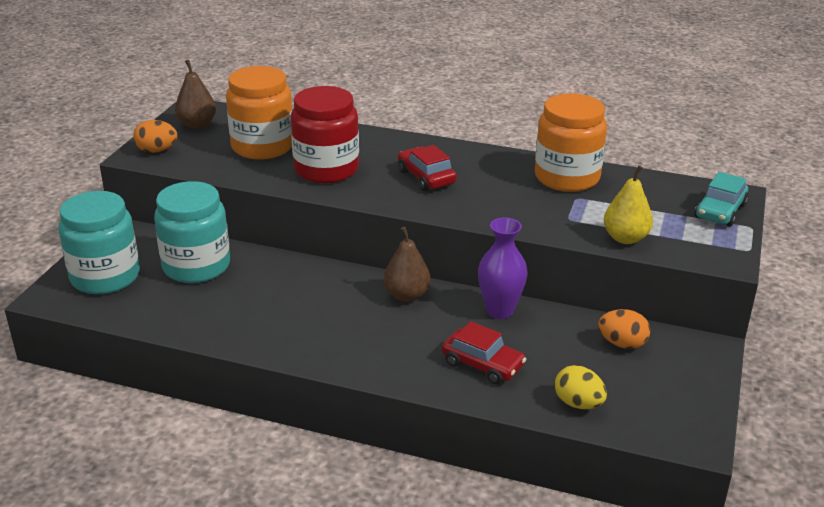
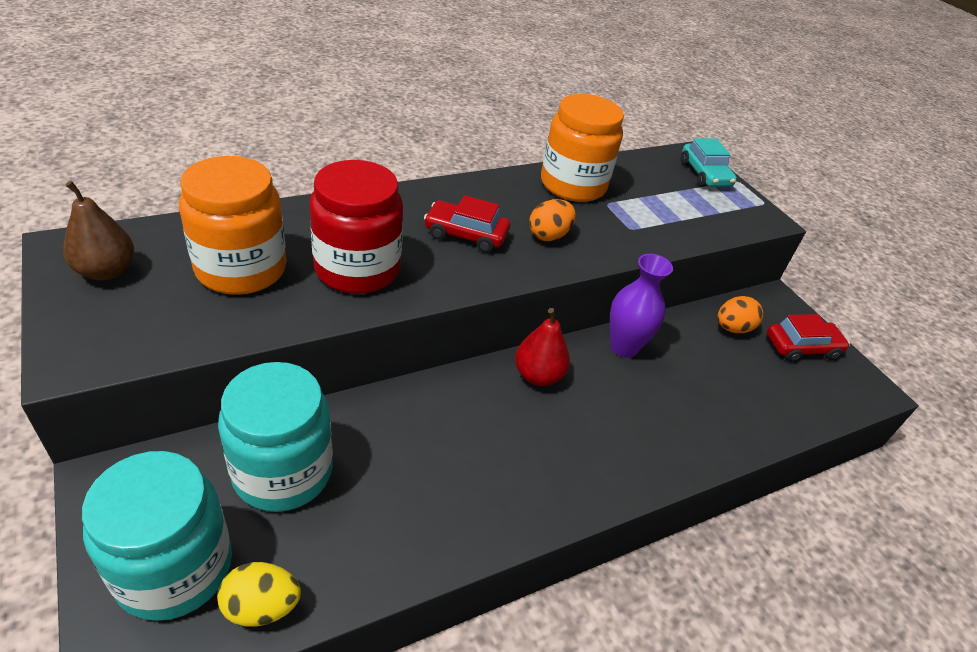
camera: 50 degrees left, 10 degrees up
orange egg [133,120,177,153] -> orange egg moved to [529,199,576,241]
brown pear [384,227,431,302] -> red pear [515,308,570,386]
red car [442,321,526,384] -> red car moved to [767,314,850,362]
yellow egg [555,365,607,409] -> yellow egg moved to [217,562,301,627]
yellow pear [604,165,653,244] -> none

